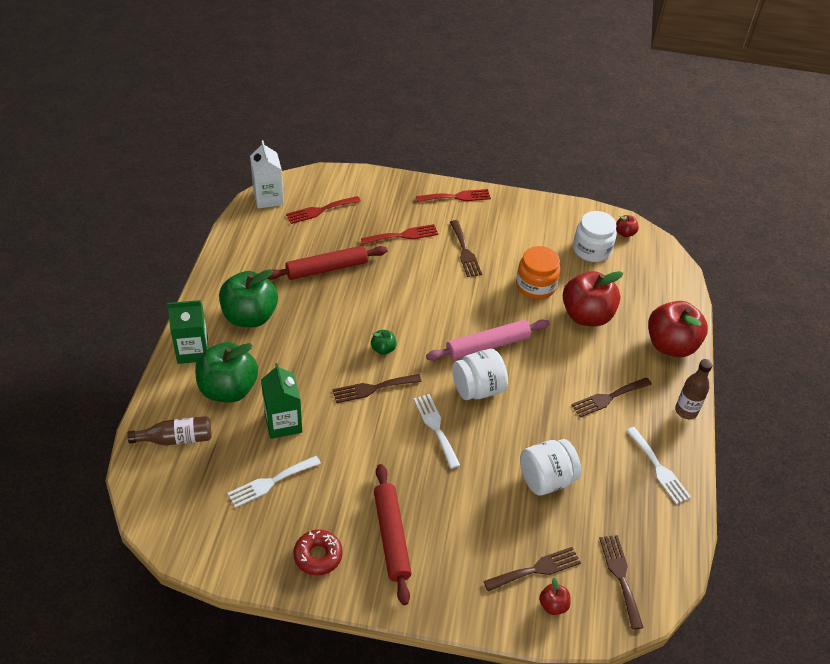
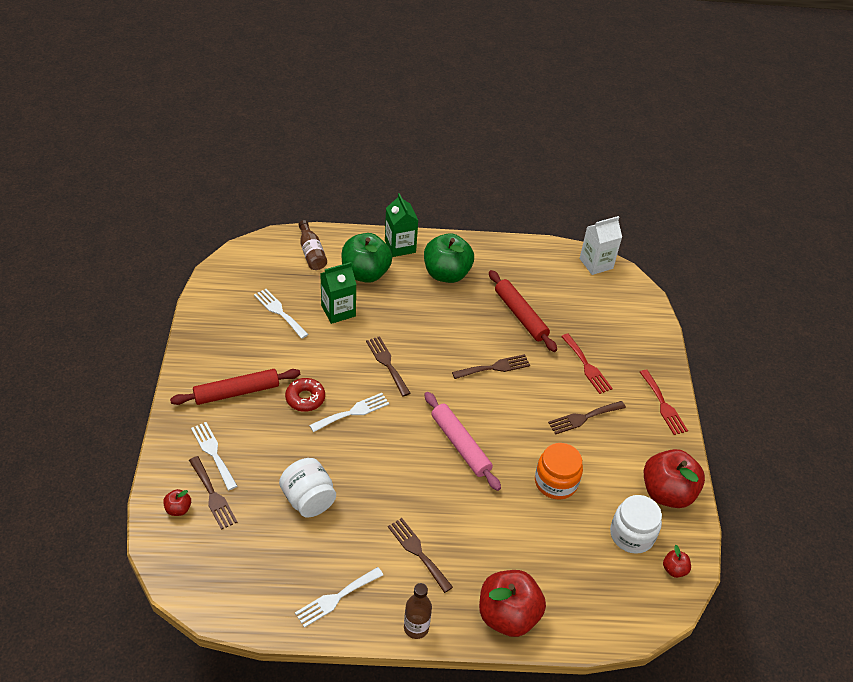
camera: 80 degrees right, 0 degrees up
red fork [286,196,361,224] -> none
red donut [293,530,343,576] -> red donut moved to [285,378,325,412]
green apple [371,330,397,355] -> none
white jar [452,349,508,400] -> none
red apple [563,271,623,326] -> red apple moved to [644,449,705,508]
brown fork [599,535,644,630] -> brown fork moved to [452,354,530,379]
none -> white fork [191,422,237,490]

